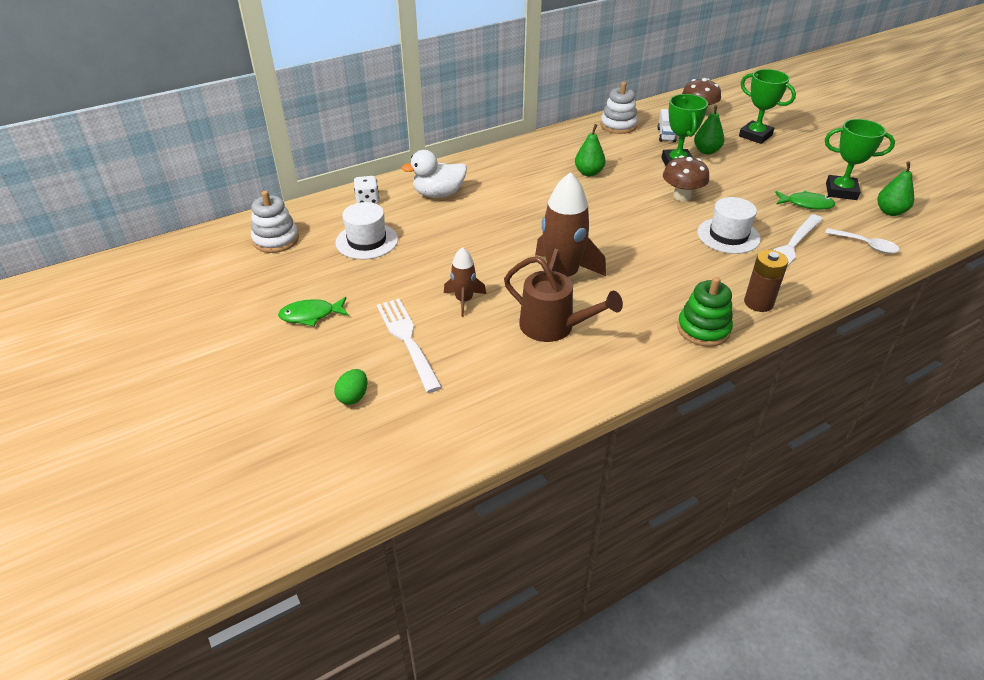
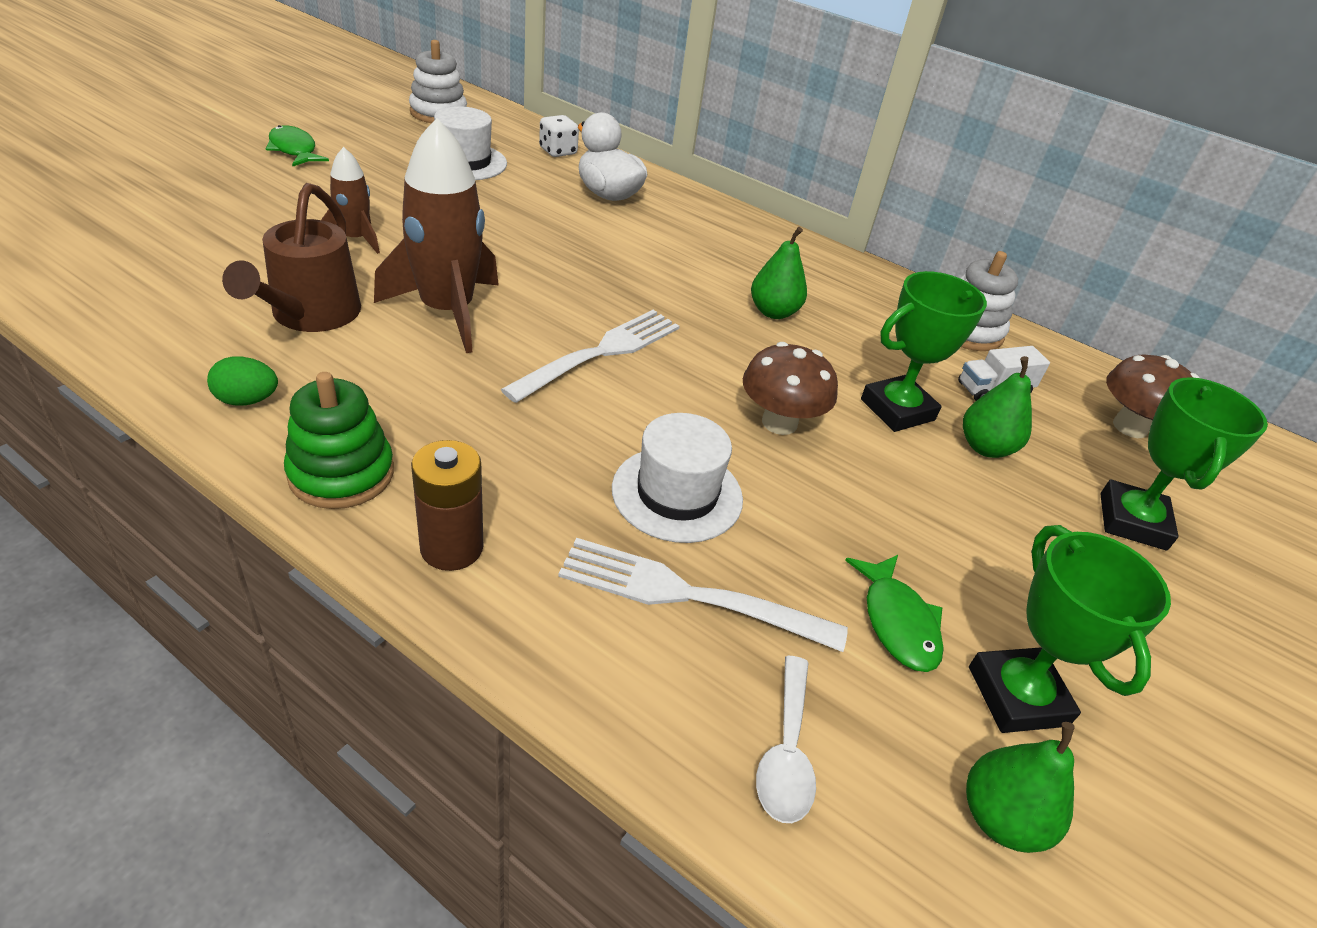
camera: 60 degrees right, 0 degrees up
green egg [335,369,367,405] -> green egg moved to [207,356,278,405]
white fork [377,299,442,393] -> white fork moved to [501,310,680,403]

